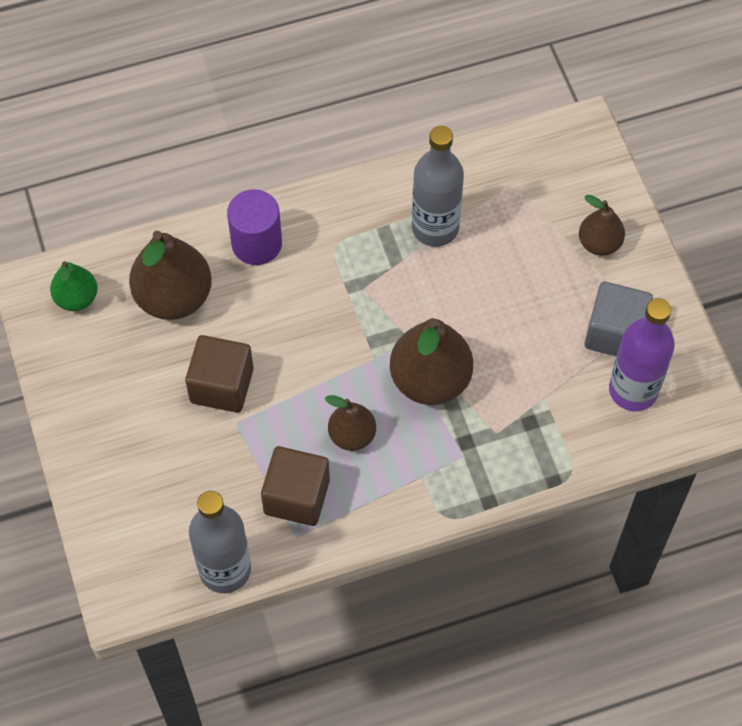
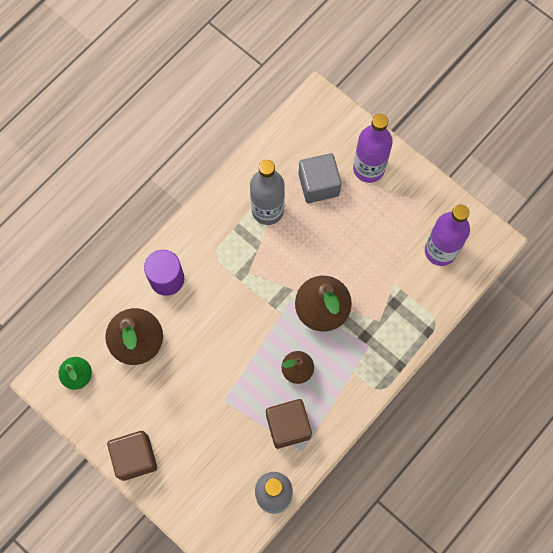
camera: 30 degrees left, 10 degrees up
brown cube [185,335,254,413] -> brown cube moved to [107,431,157,481]
brown pear [579,194,625,256] -> purple bottle [353,114,393,183]
grey cube [585,281,653,356] -> grey cube moved to [299,153,341,203]

